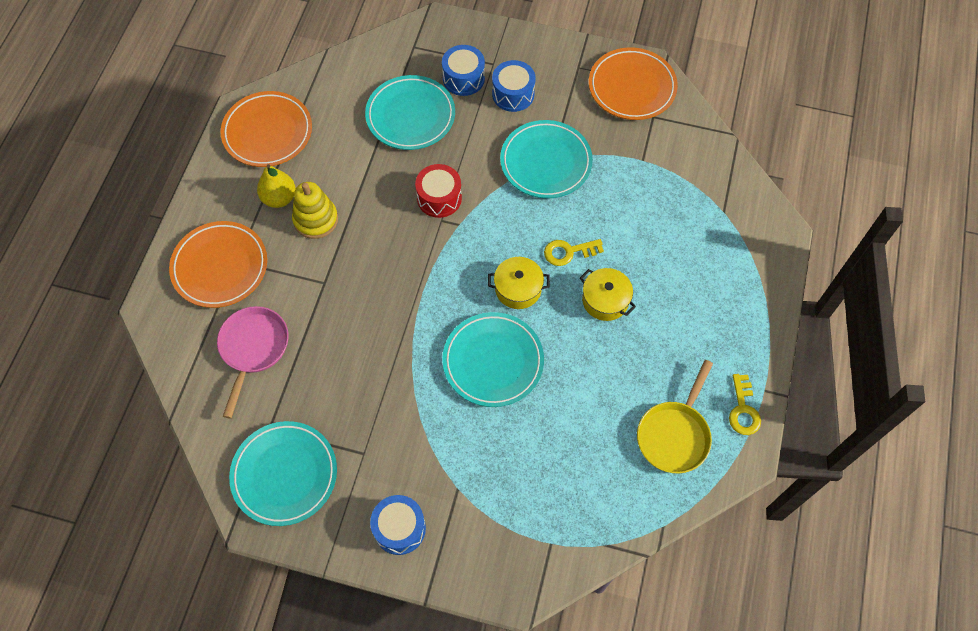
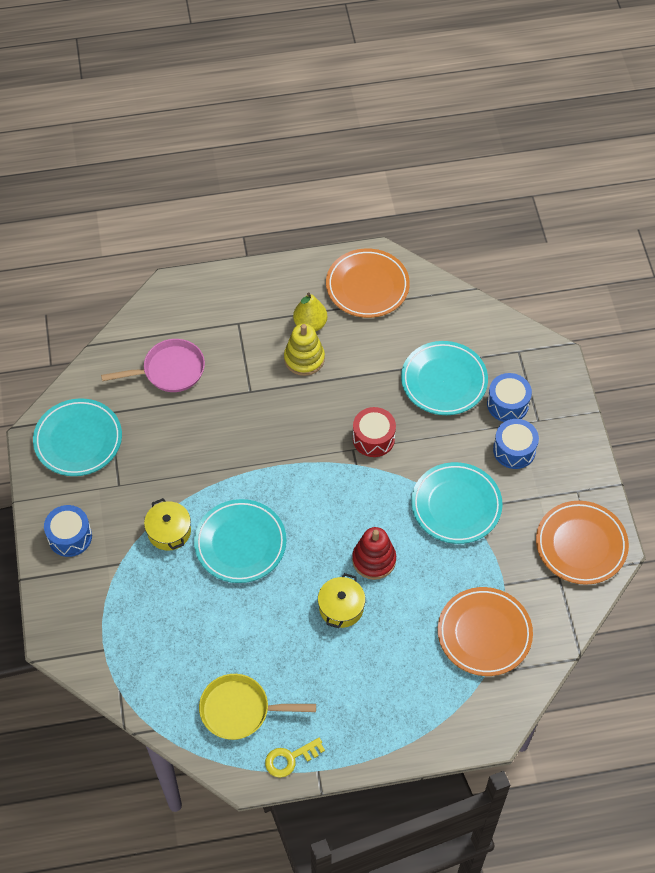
camera: 65 degrees right, 5 degrees down
orange plate [169,221,267,308] -> orange plate moved to [438,587,533,676]
yellow pot [488,257,550,309] -> yellow pot moved to [144,498,191,551]
yellow key [544,239,604,266] -> red stacking toy [352,527,396,580]

